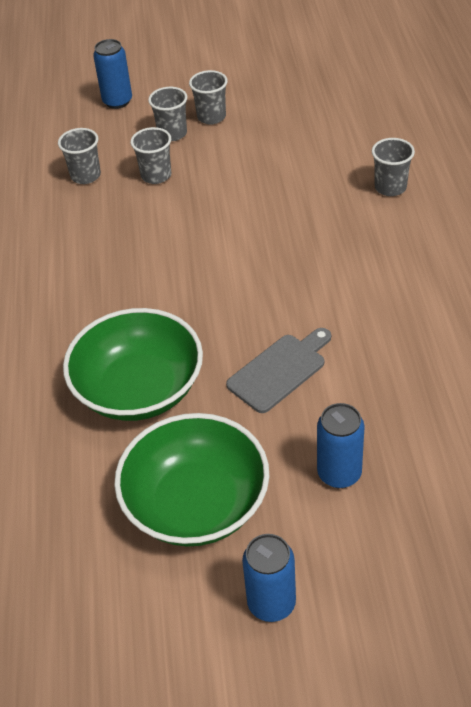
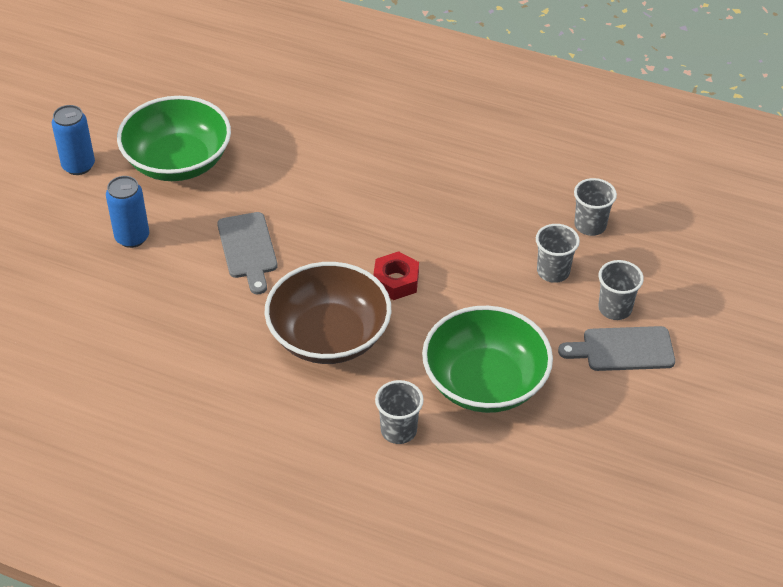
camera: 115 degrees right, 0 degrees up
green bowl [63,308,203,421] -> green bowl moved to [422,306,553,413]
blue can [93,39,132,109] -> none
grey cup [189,70,228,125] -> grey cutting board [558,326,675,371]
none -> brown bowl [264,262,391,364]
none -> red nut [373,251,419,300]

